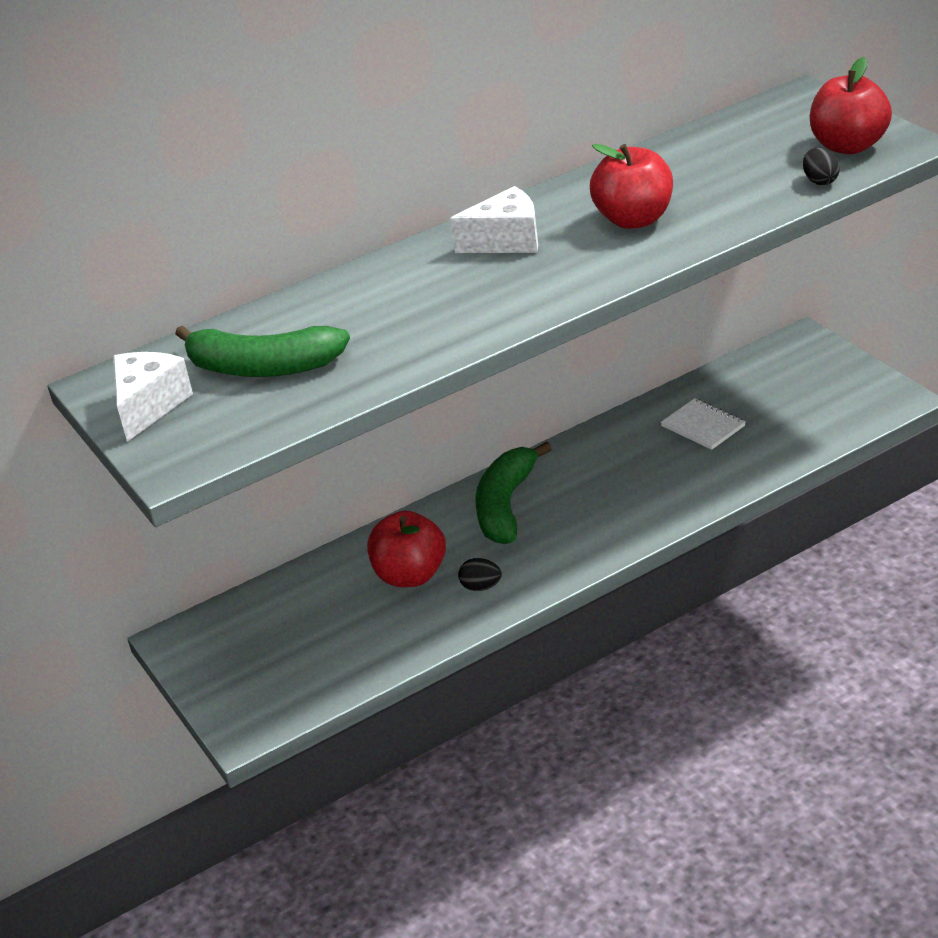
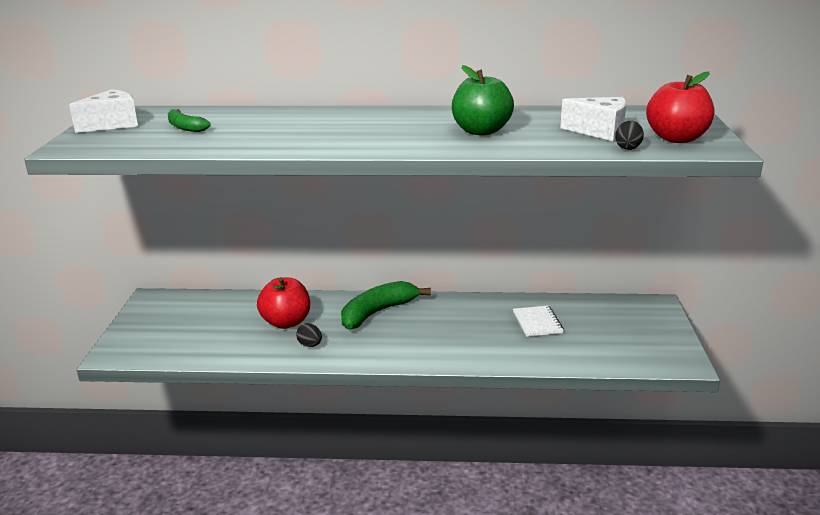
camera: 30 degrees right, 10 degrees down
green banana [175,325,350,377] -> green banana [168,109,211,132], size x0.55
white cheese [450,186,538,253] -> white cheese moved to [560,97,626,141]
red apple [590,144,673,229] -> green apple [452,65,514,136]

